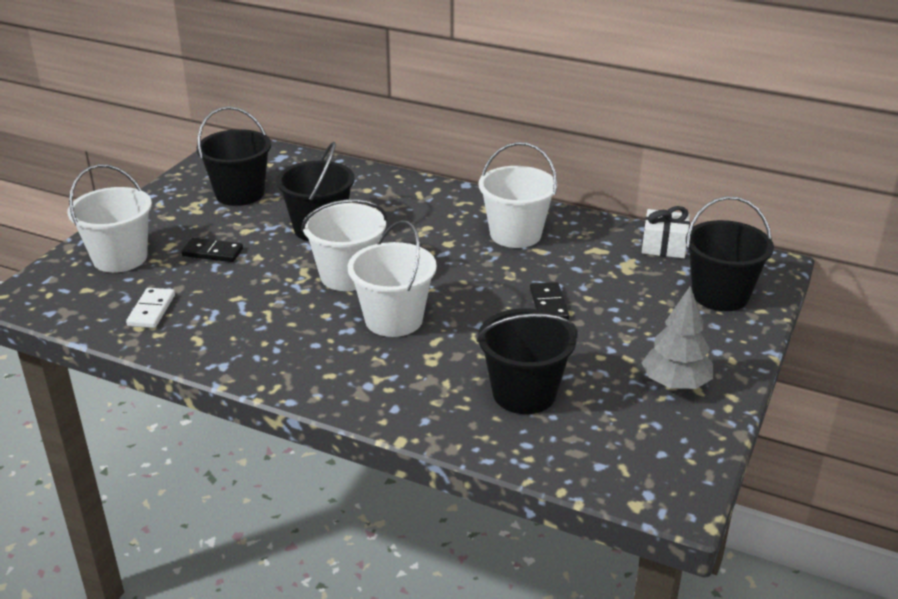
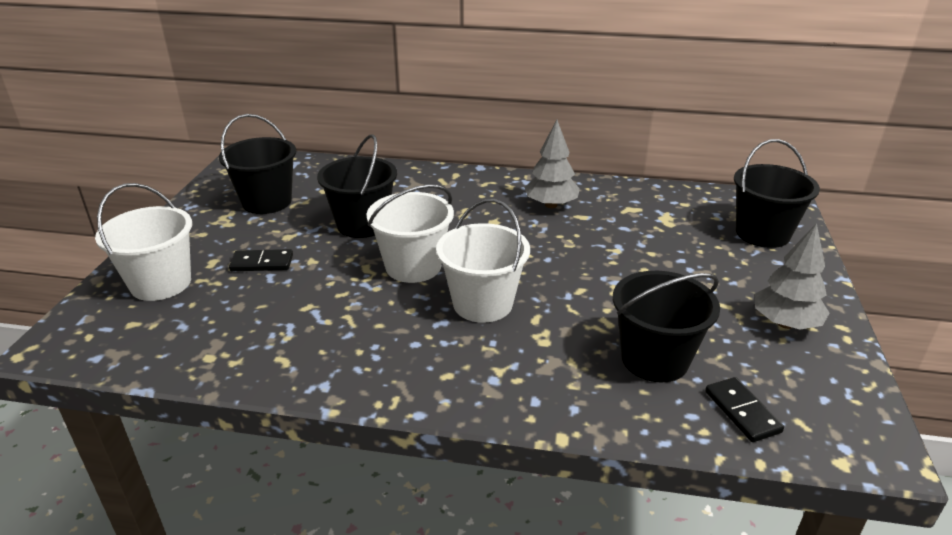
camera: 15 degrees left, 0 degrees up
white domino [126,288,175,328] -> none
white bucket [479,142,557,248] -> grey tree [524,120,580,208]
black domino [530,282,569,320] -> black domino moved to [705,377,784,442]
white gift [642,206,690,258] -> none

